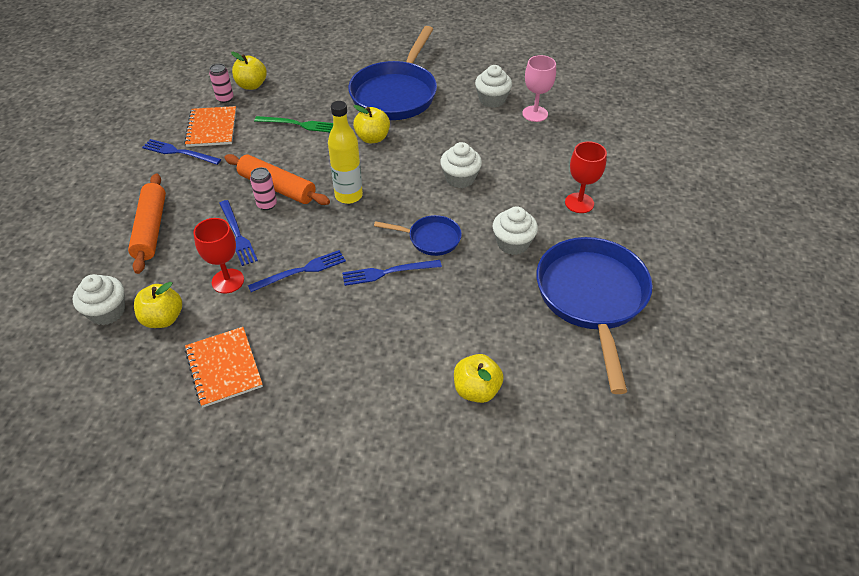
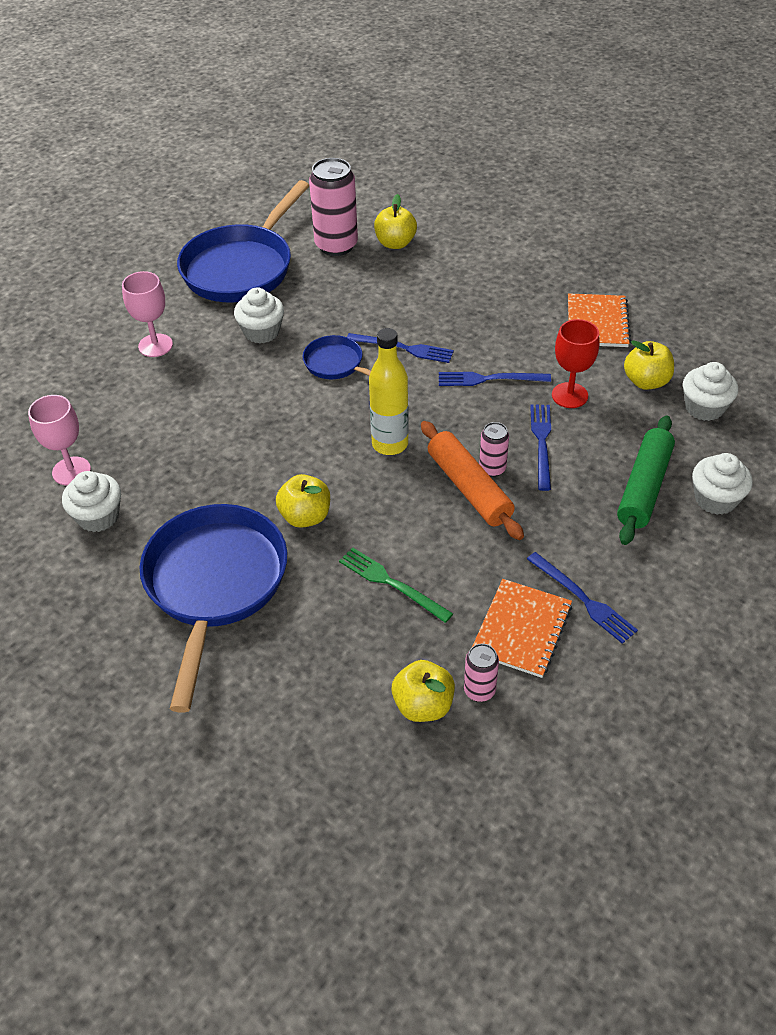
camera: 150 degrees left, 0 degrees up
orange rolling pin [128,173,166,274] -> green rolling pin [617,415,675,545]
blue pan [348,26,437,120] -> blue pan turned 45 degrees counterclockwise [140,504,287,713]
white cupcake [440,142,482,188] -> white cupcake moved to [692,453,753,515]
red goblet [565,141,607,213] -> pink goblet [122,271,173,357]
none -> pink can [309,158,358,256]

